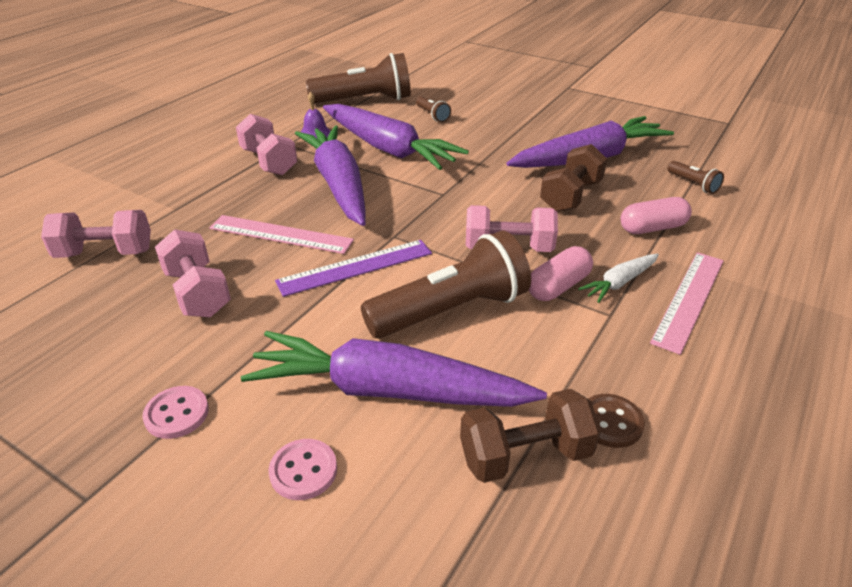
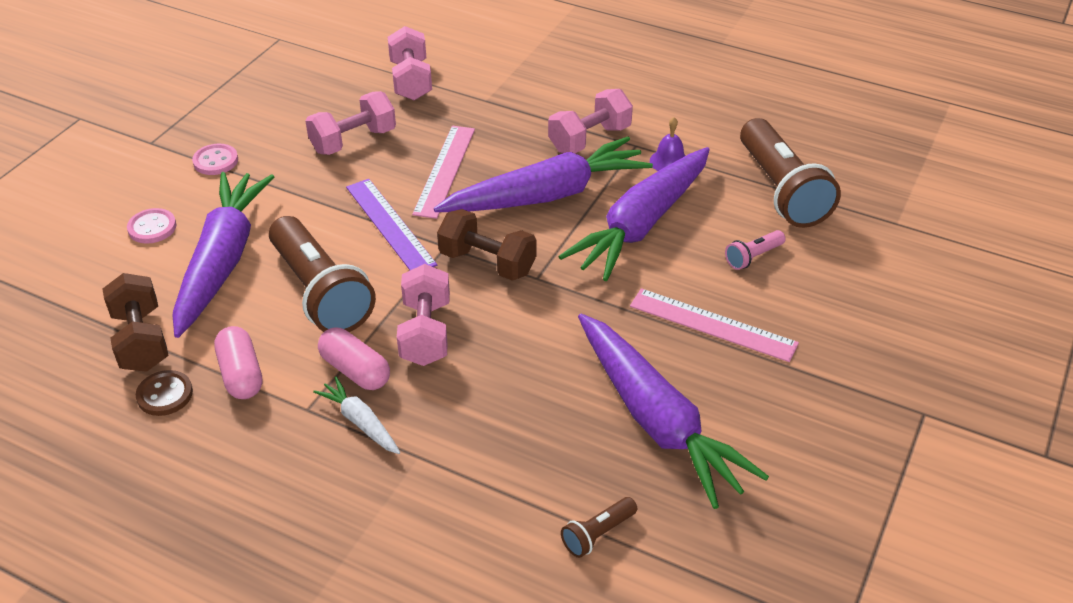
camera: 85 degrees right, 5 degrees up
brown flashlight [416,96,451,122] -> pink flashlight [725,230,786,270]
brown dumbbell [540,144,607,212] -> brown dumbbell moved to [437,209,536,281]
pink capsule [621,197,692,234] -> pink capsule moved to [214,326,262,399]
pink ruler [650,252,724,355] -> pink ruler moved to [630,288,799,362]

